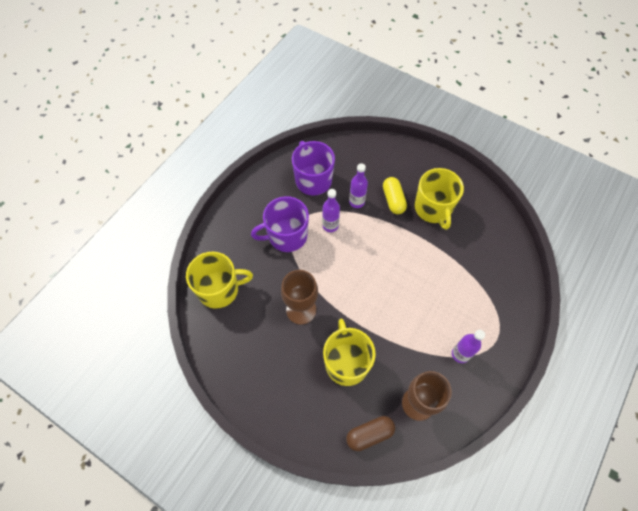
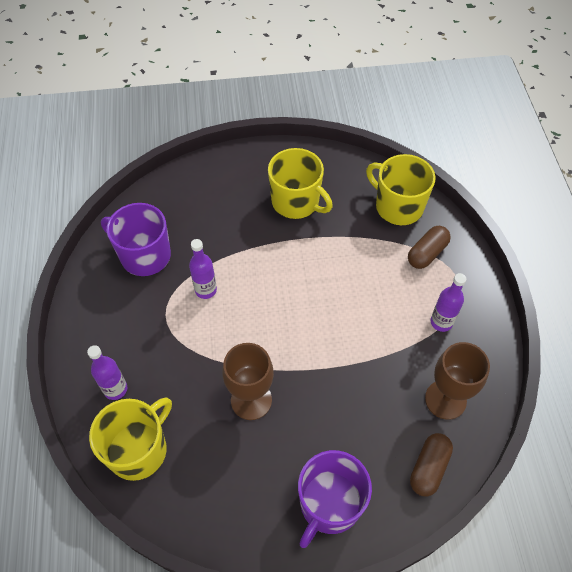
camera: 40 degrees left, 5 degrees down
purple mug [251,196,309,252] -> purple mug moved to [298,450,372,548]
yellow mug [323,319,376,386] -> yellow mug moved to [366,154,435,225]
purple bottle [349,163,368,208] -> purple bottle moved to [87,345,127,400]
yellow capsule [383,177,407,214] -> none
none -> brown capsule [408,226,451,269]

